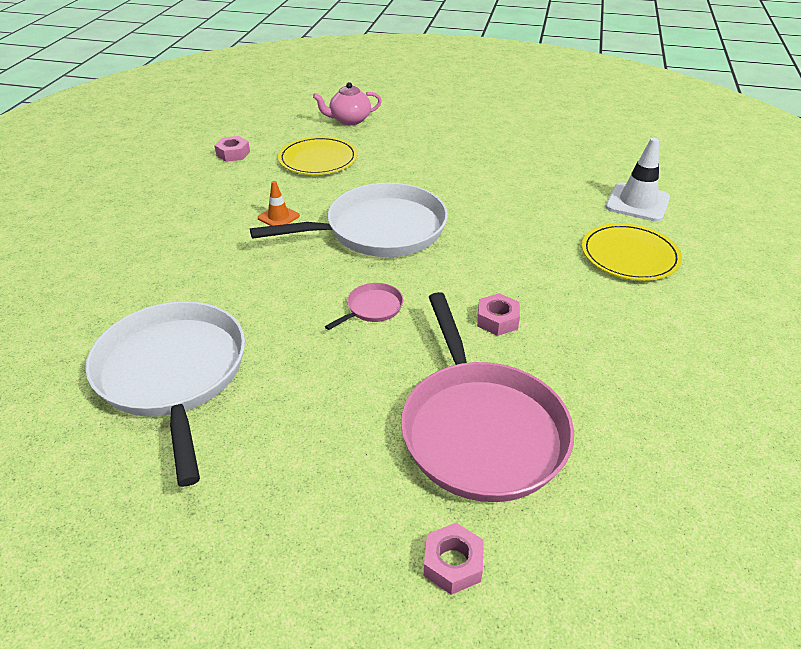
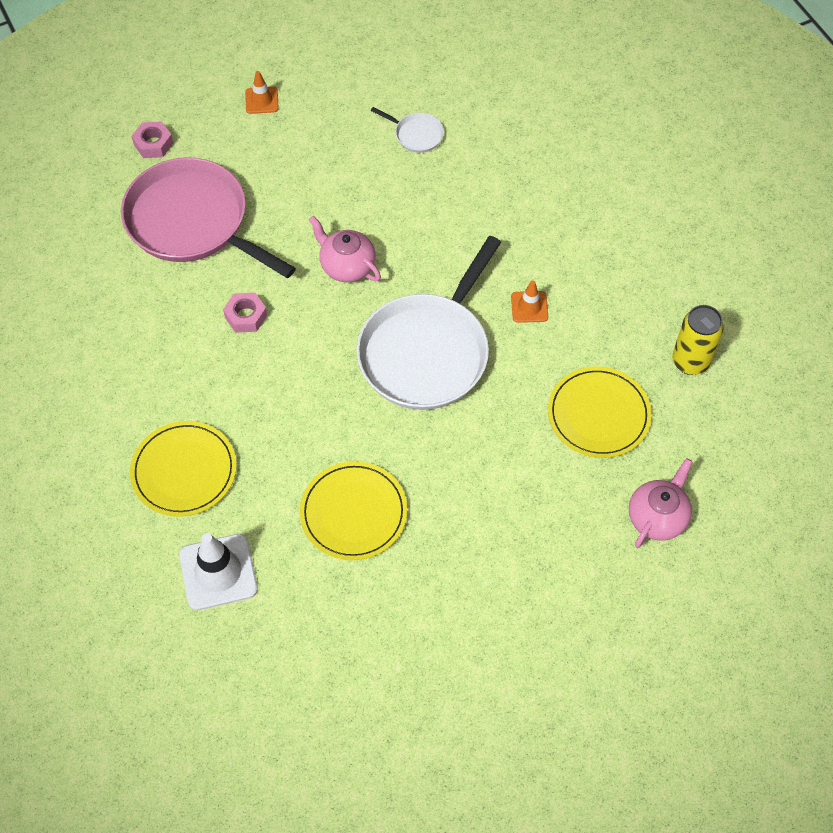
camera: 140 degrees right, 20 degrees up
white pan [85,301,245,487] -> white pan [371,107,444,153], size x0.41
pink nut [214,136,250,162] -> yellow can [672,305,724,375]
pink pan [325,283,403,330] -> pink teapot [309,216,381,282]
none -> orange traffic cone [245,71,279,114]
none -> yellow plate [300,461,408,560]

